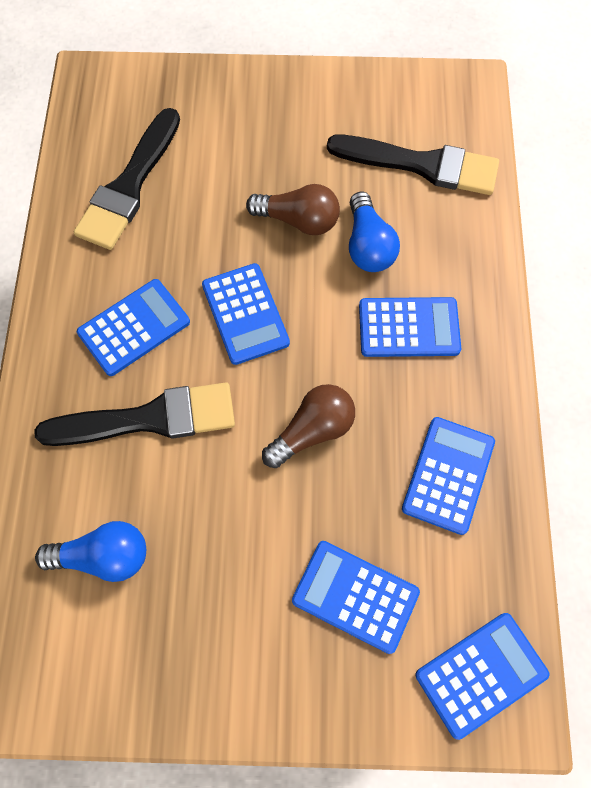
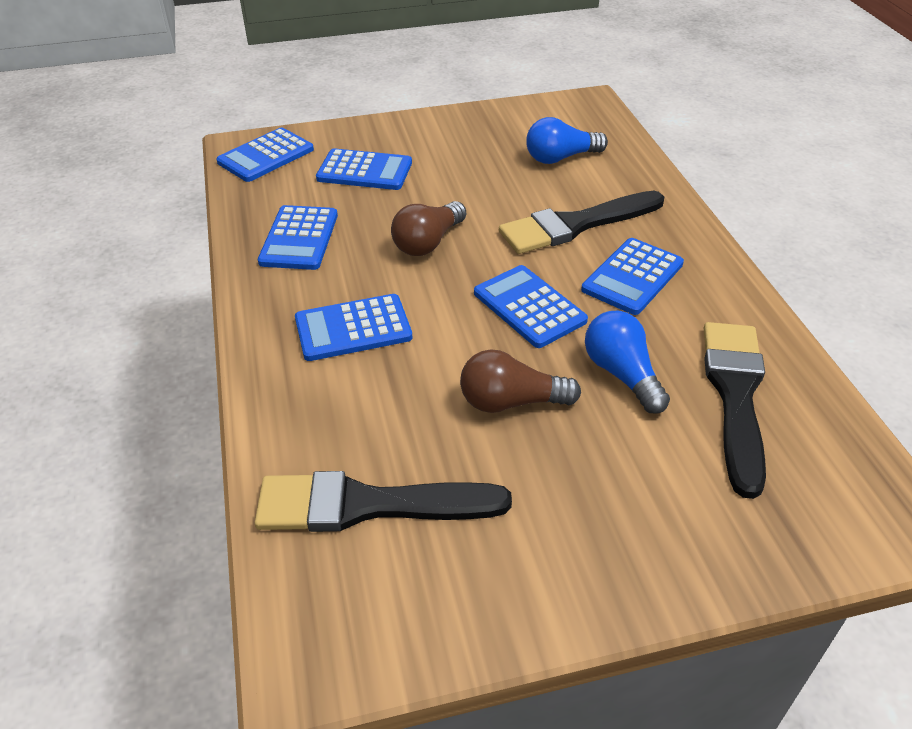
camera: 165 degrees right, 25 degrees down
blue light bulb [349,192,400,272] -> blue light bulb moved to [585,311,670,414]

